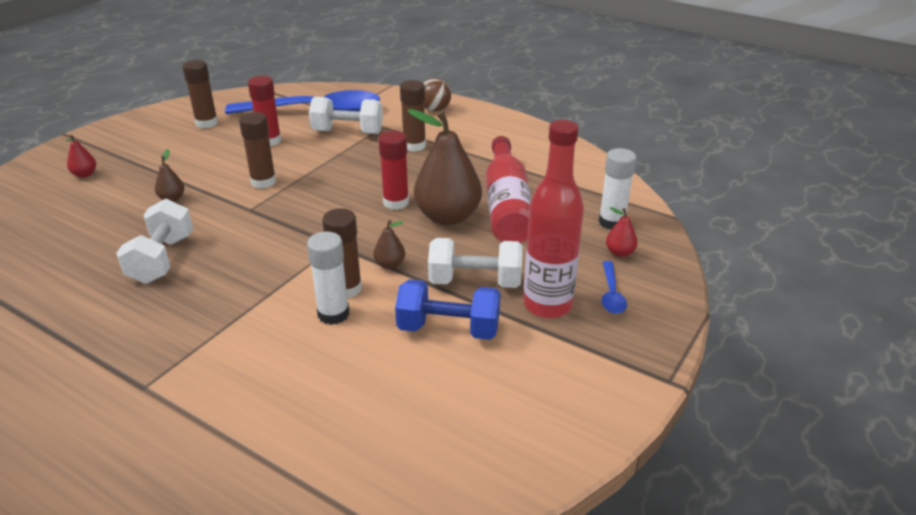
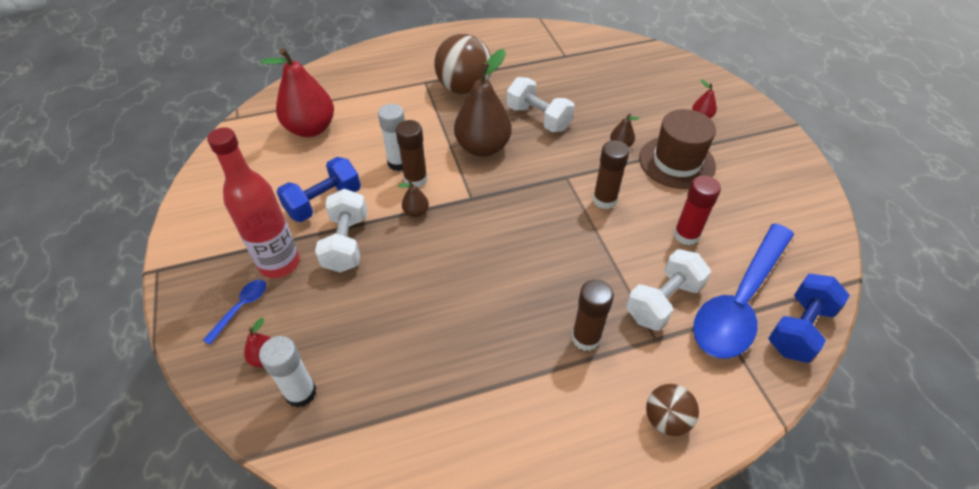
camera: 130 degrees right, 15 degrees up
brown glue stick [182,60,218,128] -> none
red glue stick [378,131,409,210] -> none
brown pear [407,109,482,225] -> brown pear moved to [454,49,512,157]
white dumbbell [428,238,523,288] -> white dumbbell turned 45 degrees counterclockwise [315,189,367,273]
red bottle [486,136,532,243] -> none
blue spoon [602,261,627,314] -> blue spoon turned 75 degrees clockwise [203,280,266,345]
none -> red pear [261,48,334,137]
none -> brown ball [434,34,491,94]
none -> brown hat [639,109,716,189]
none -> blue dumbbell [768,274,850,363]

